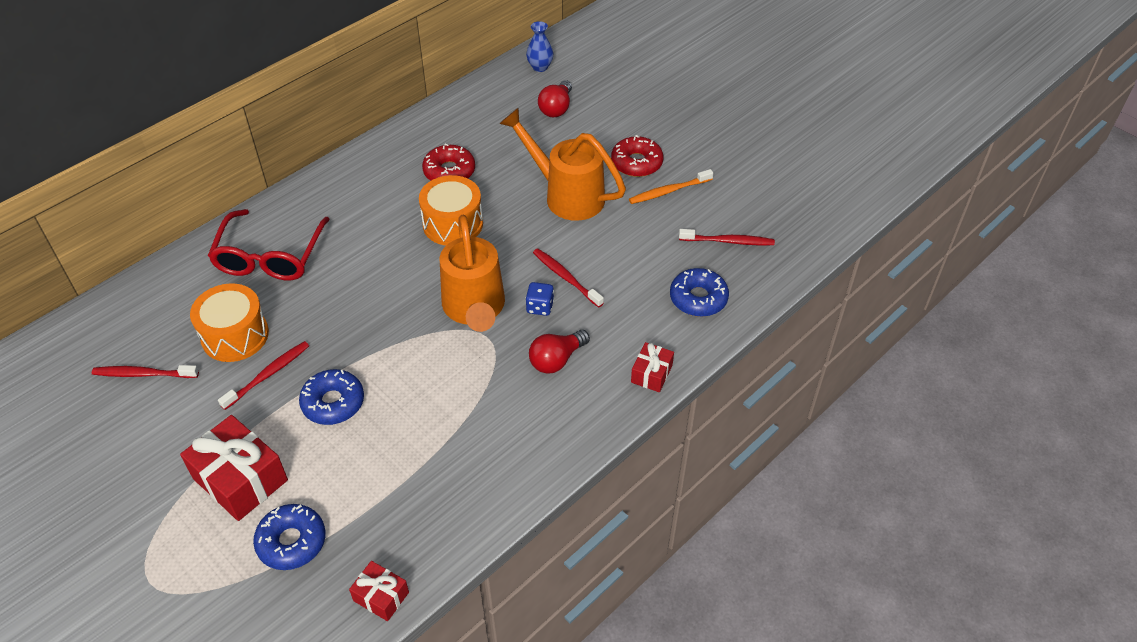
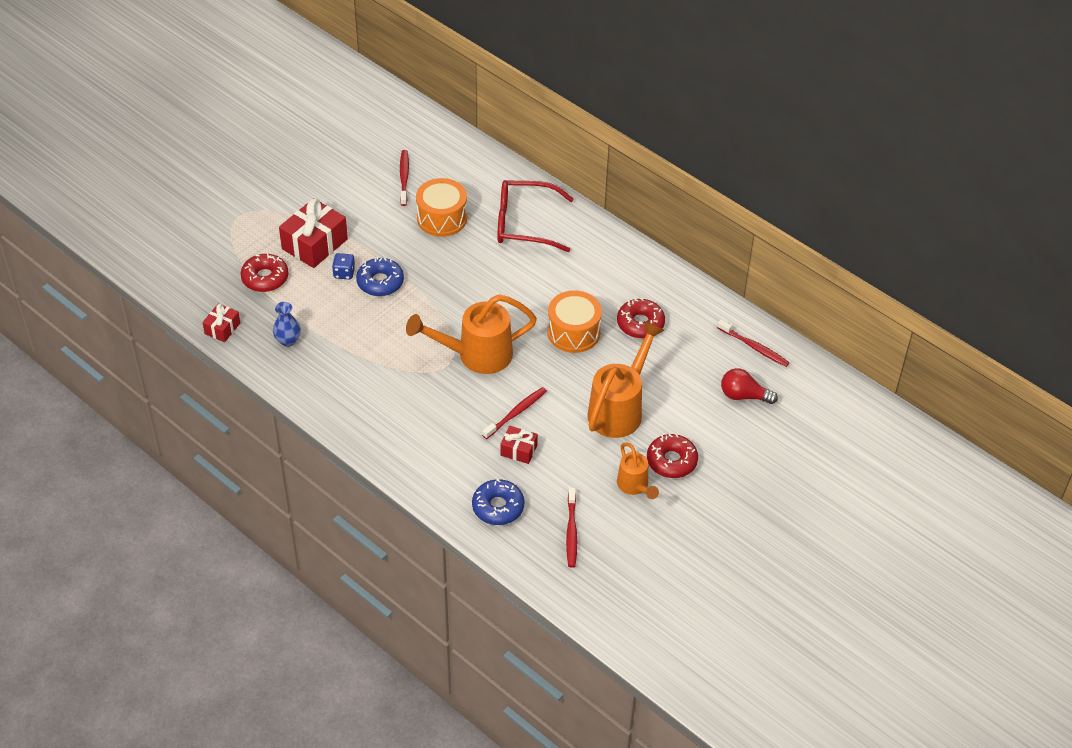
camera: 85 degrees right, 0 degrees up
red toothbrush [218,341,309,410] -> red toothbrush moved to [717,319,790,367]
blue donut [253,504,326,570] -> red donut [241,254,288,292]
blue dice [525,282,554,316] -> blue dice moved to [332,253,355,280]
blue vase [526,21,553,72] -> blue vase moved to [273,302,301,347]
red light bulb [529,330,590,374] -> none
orange toothbrush [629,169,714,204] -> orange watering can [617,442,659,499]
red gift [631,342,674,392] -> red gift moved to [500,426,538,464]

